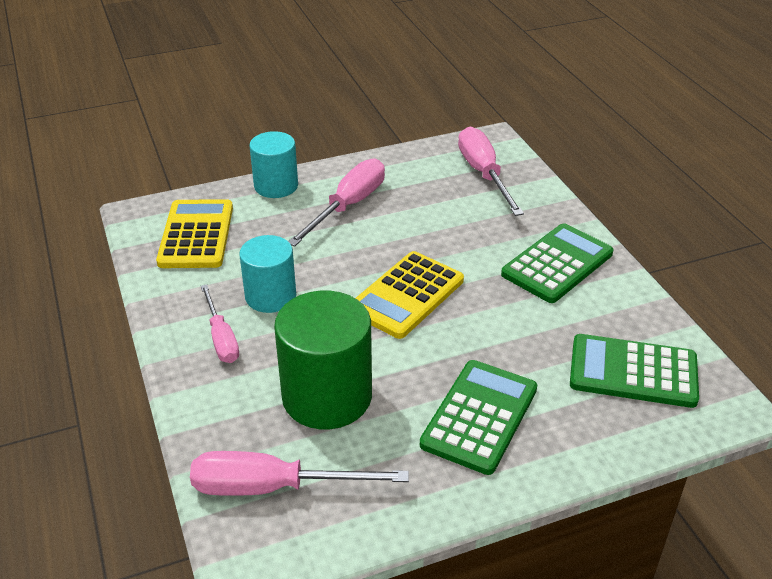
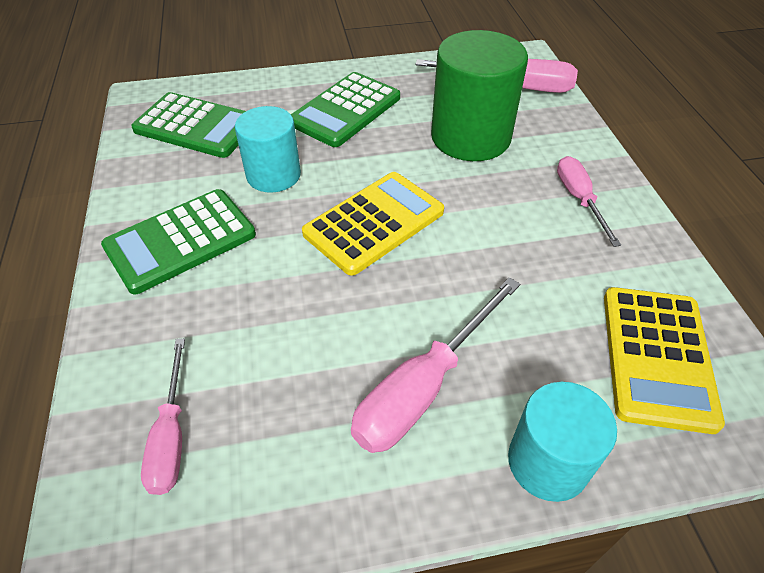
camera: 170 degrees left, 10 degrees up
turquoise cylinder [239,235,296,313] -> turquoise cylinder moved to [235,106,301,193]
pink screwdriver [458,127,524,216] -> pink screwdriver [141,338,185,495], size x0.64

